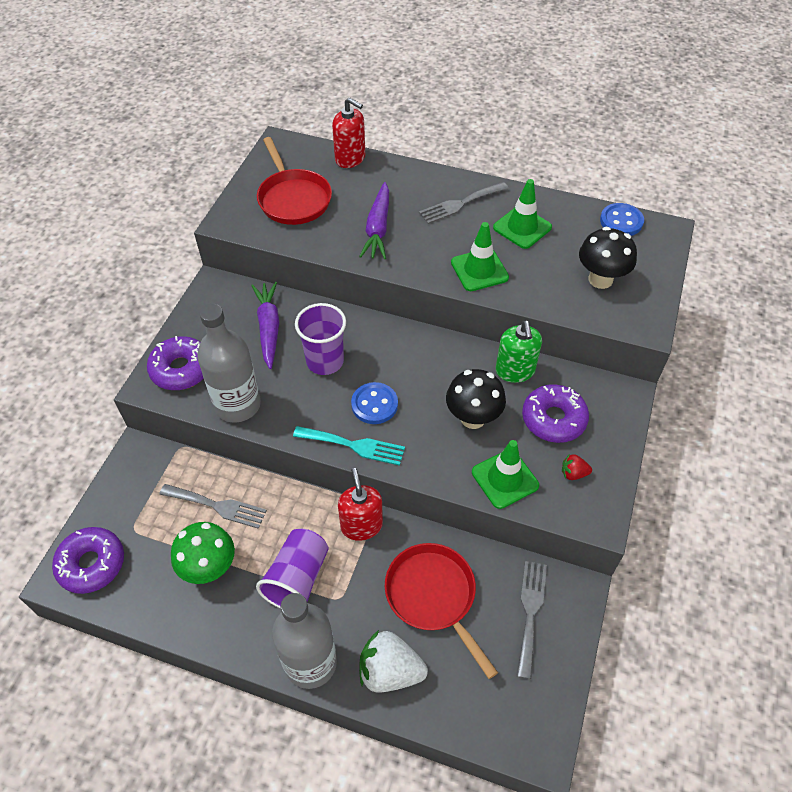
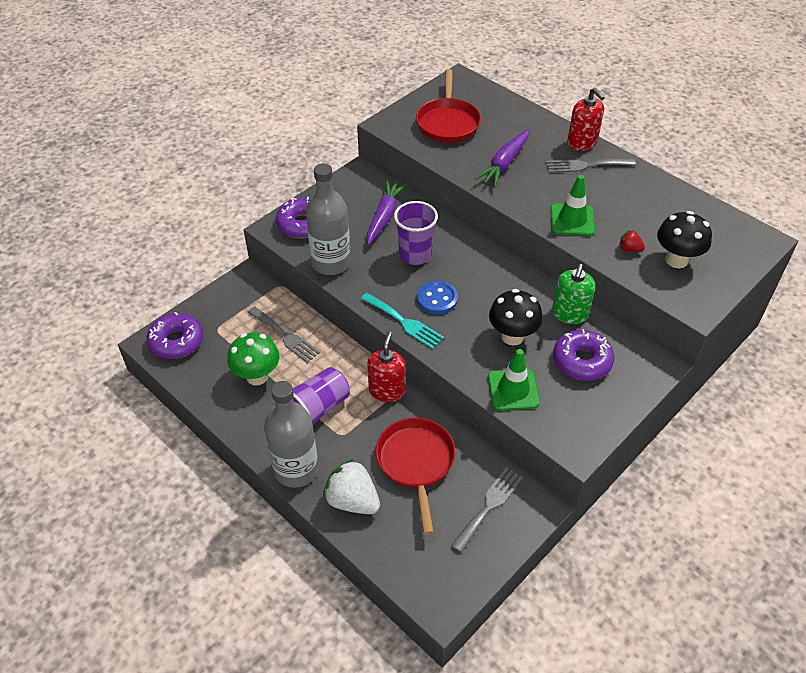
camera: 25 degrees right, 5 degrees down
red soap dispenser [332,97,365,168] -> red soap dispenser moved to [567,88,605,151]
green traffic cone [493,179,552,249] -> none
red strawberry [562,454,592,480] -> red strawberry moved to [619,230,645,252]
blue button [600,203,644,236] -> none

